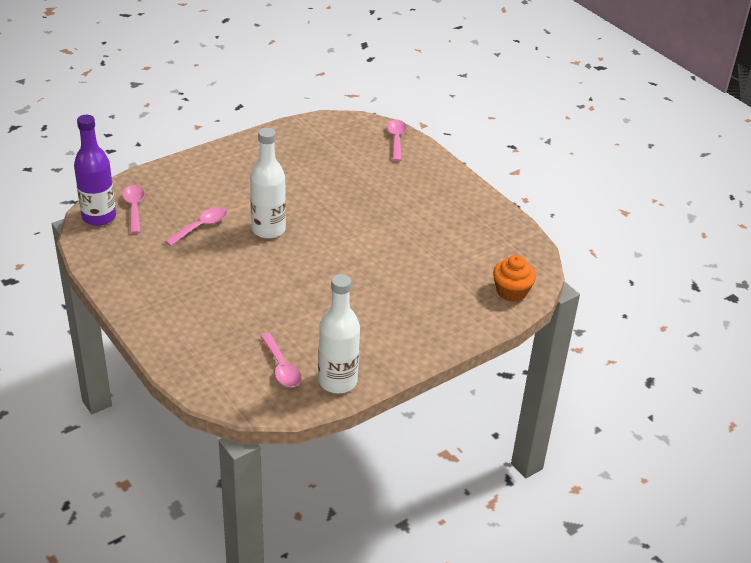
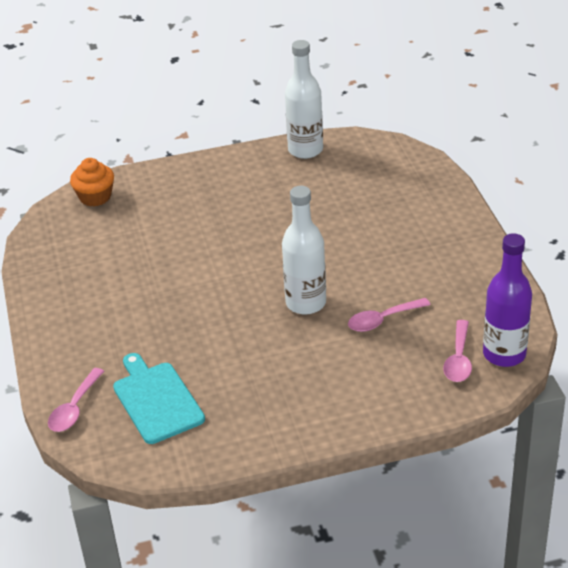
camera: 155 degrees left, 0 degrees up
pink spoon [260,333,302,387] -> none
none -> turquoise cutting board [113,353,205,444]

